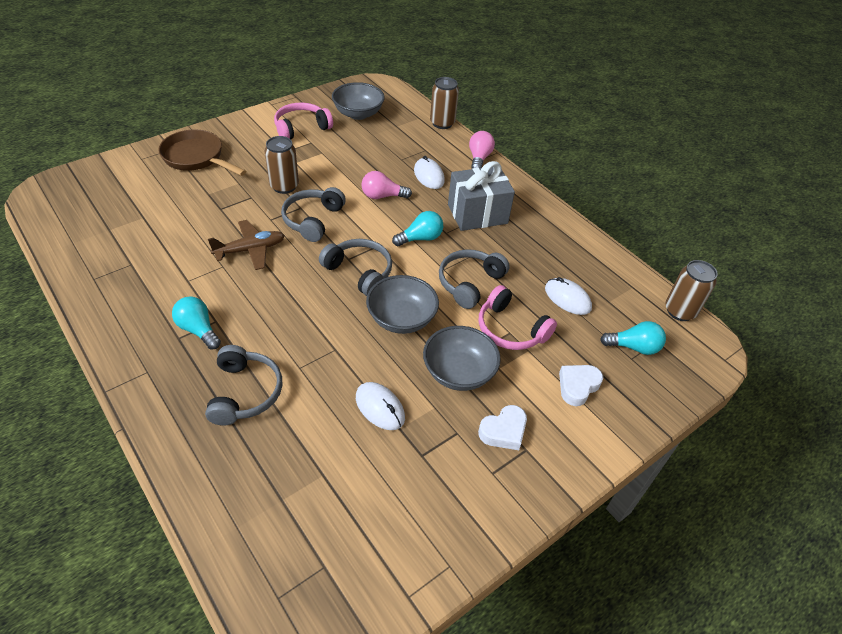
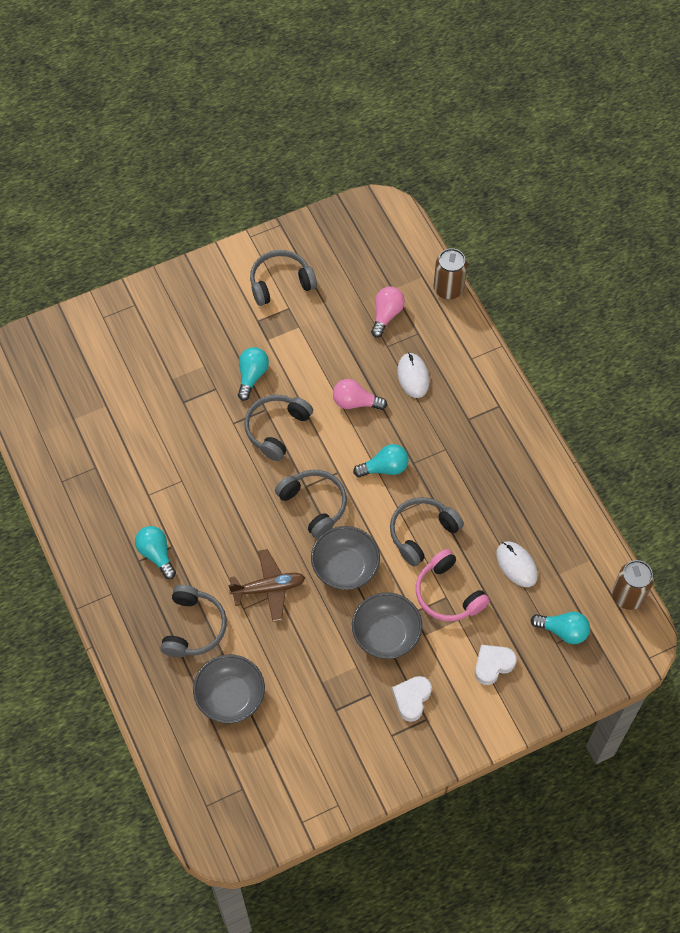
camera: 15 degrees right, 15 degrees up
brown pan [158,129,246,176] -> none
brown plane [208,220,285,270] -> brown plane moved to [228,549,305,622]
brown can [264,136,299,194] -> turquoise light bulb [238,347,269,401]
pink headphones [274,103,333,139] -> grey headphones [250,250,317,306]
grey bowl [332,82,385,120] -> grey bowl moved to [193,655,265,723]
white mouse [356,382,405,430] -> none
grey gift [448,161,515,231] -> none
pink light bulb [469,131,495,169] -> pink light bulb moved to [371,287,405,338]
white heart [478,405,527,450] -> white heart turned 135 degrees clockwise [392,676,432,722]

